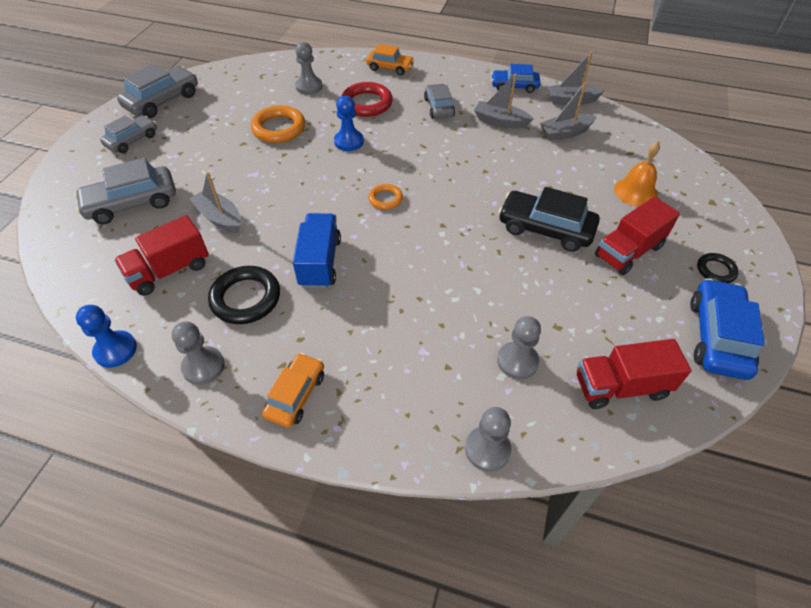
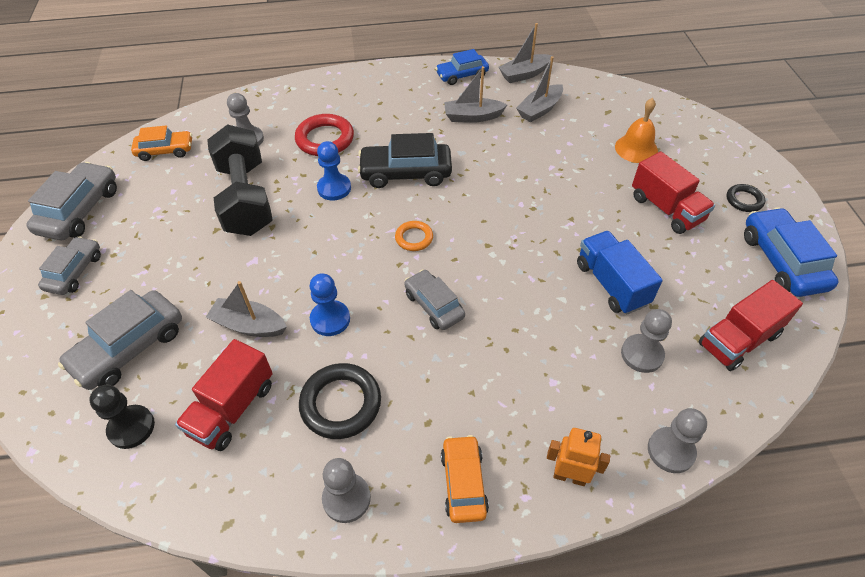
camera: 25 degrees left, 0 degrees up
blue pawn [76,305,137,368] -> blue pawn moved to [309,273,350,336]
orange ring [251,105,305,143] -> black dumbbell [207,124,273,236]
blue truck [293,213,341,289] -> blue truck moved to [577,231,663,314]
orange car [366,44,415,75] -> orange car moved to [131,126,192,161]
grey car [424,84,455,119] -> grey car moved to [404,269,465,330]
black car [499,187,600,252] -> black car moved to [358,133,452,188]
red truck [595,197,680,275] -> red truck turned 60 degrees counterclockwise [632,151,715,234]
none -> black pawn [89,385,155,449]
none -> orange robot [547,428,610,486]

